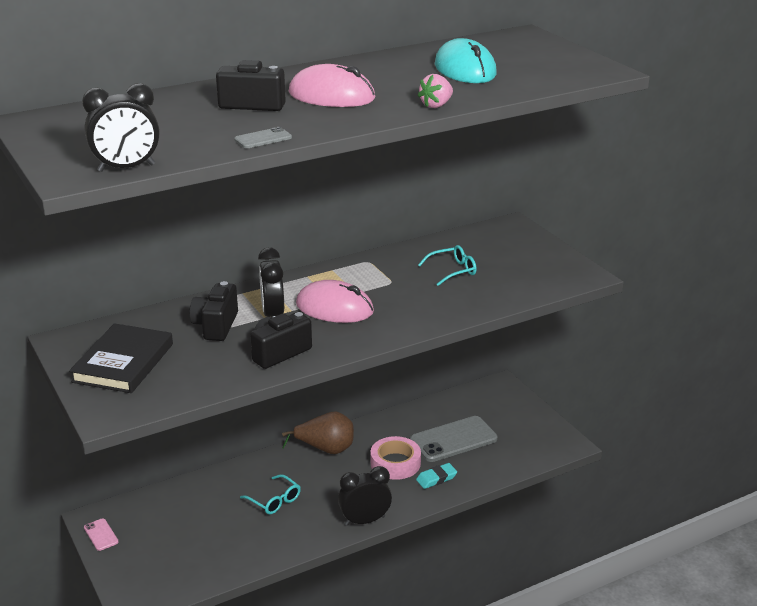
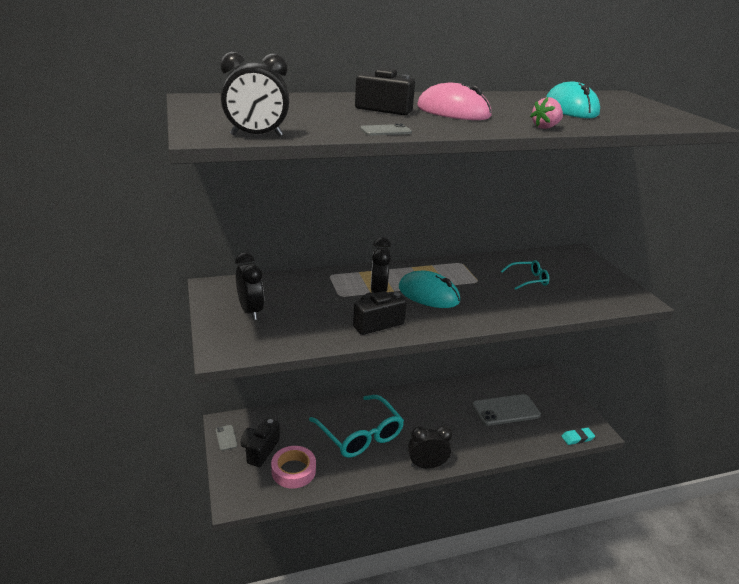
camera: 10 degrees right, 0 degrees up
black book [69,323,173,393] -> black clock [235,253,264,320]
pink phone [84,518,119,551] -> grey phone [216,425,237,451]
black camera [190,281,238,341] -> black camera moved to [241,419,280,467]
turquoise glasses [240,474,301,514] -> turquoise glasses [309,395,404,458], size x2.04
brown pear [282,412,354,454] -> none
pink mouse [296,280,374,323] -> turquoise mouse [399,271,460,308]
pink tape [371,436,421,480] -> pink tape moved to [271,446,316,488]
turquoise eraser [416,463,457,489] -> turquoise eraser moved to [561,427,595,445]

